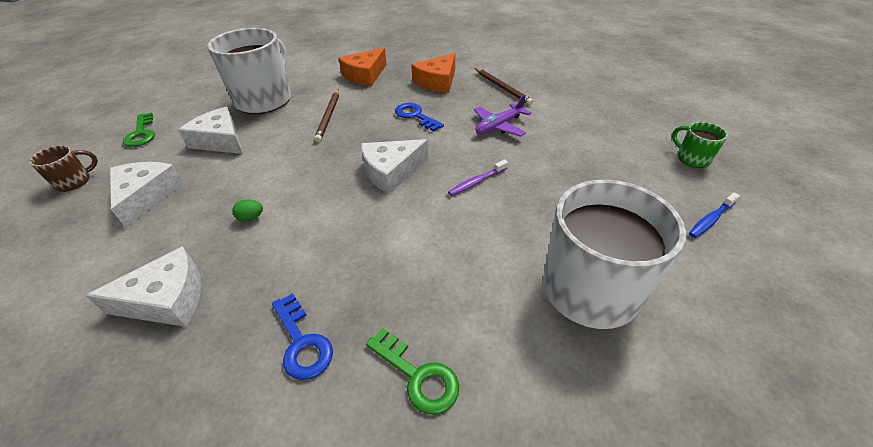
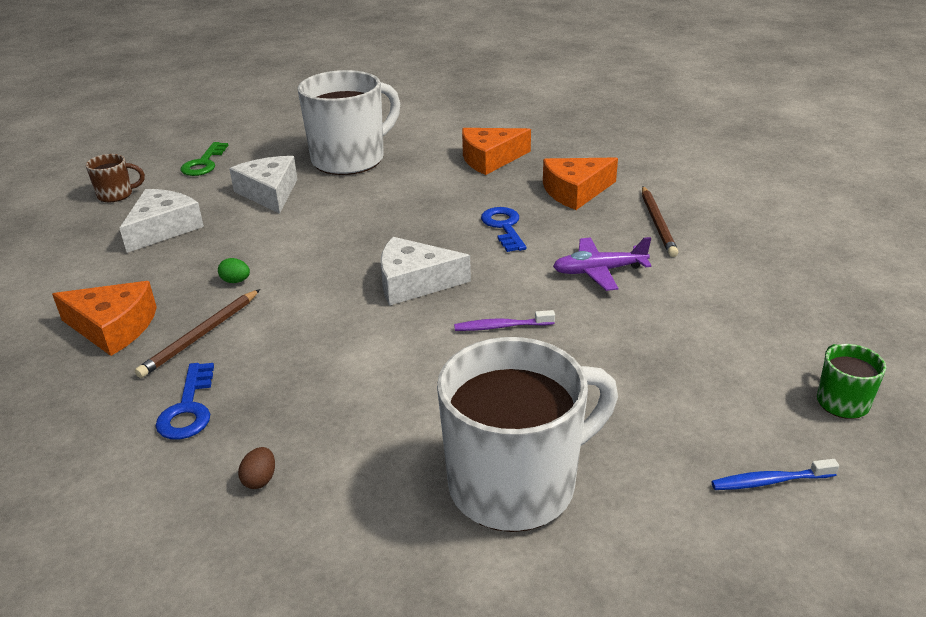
camera: 30 degrees right, 10 degrees down
white cheese [85,246,201,327] -> orange cheese [52,281,157,356]
brown pencil [314,89,339,142] -> brown pencil moved to [135,289,260,378]
green key [366,328,459,414] -> brown egg [238,447,275,489]

